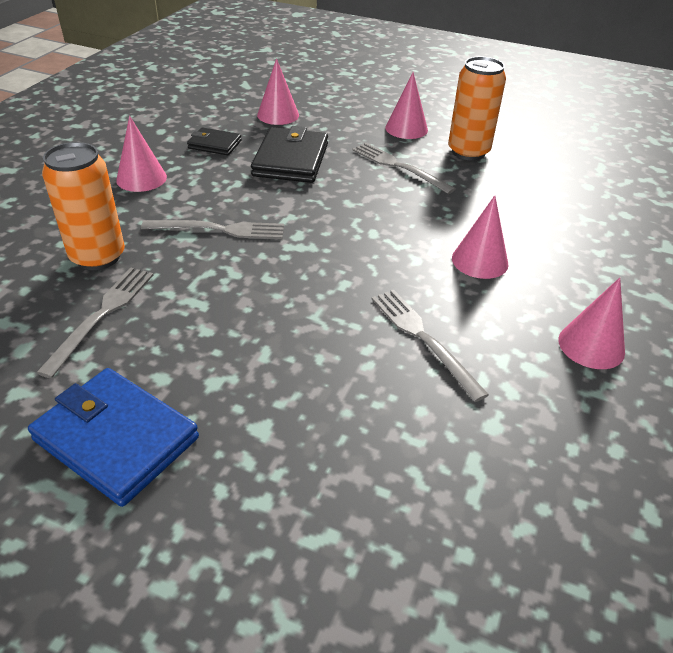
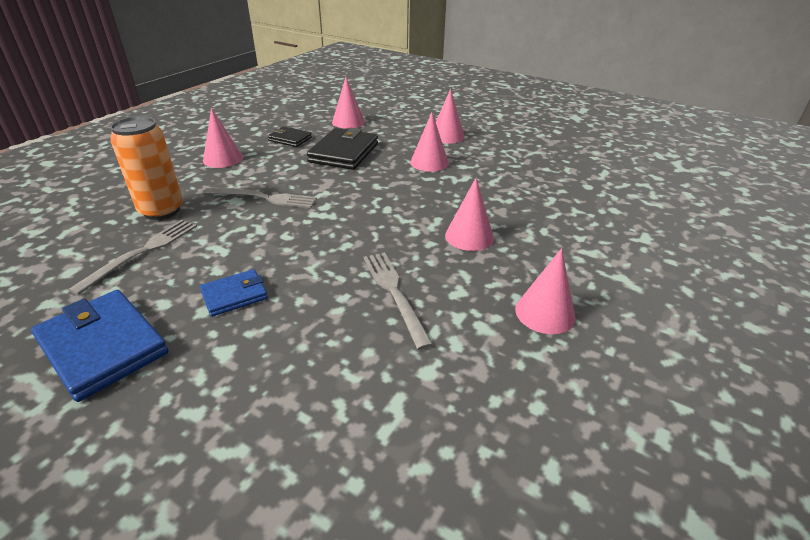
camera: 10 degrees right, 5 degrees down
grey fork [352,143,456,194] -> pink cone [410,112,449,172]
orange can [448,57,506,160] -> none
none -> blue wallet [200,269,268,317]

